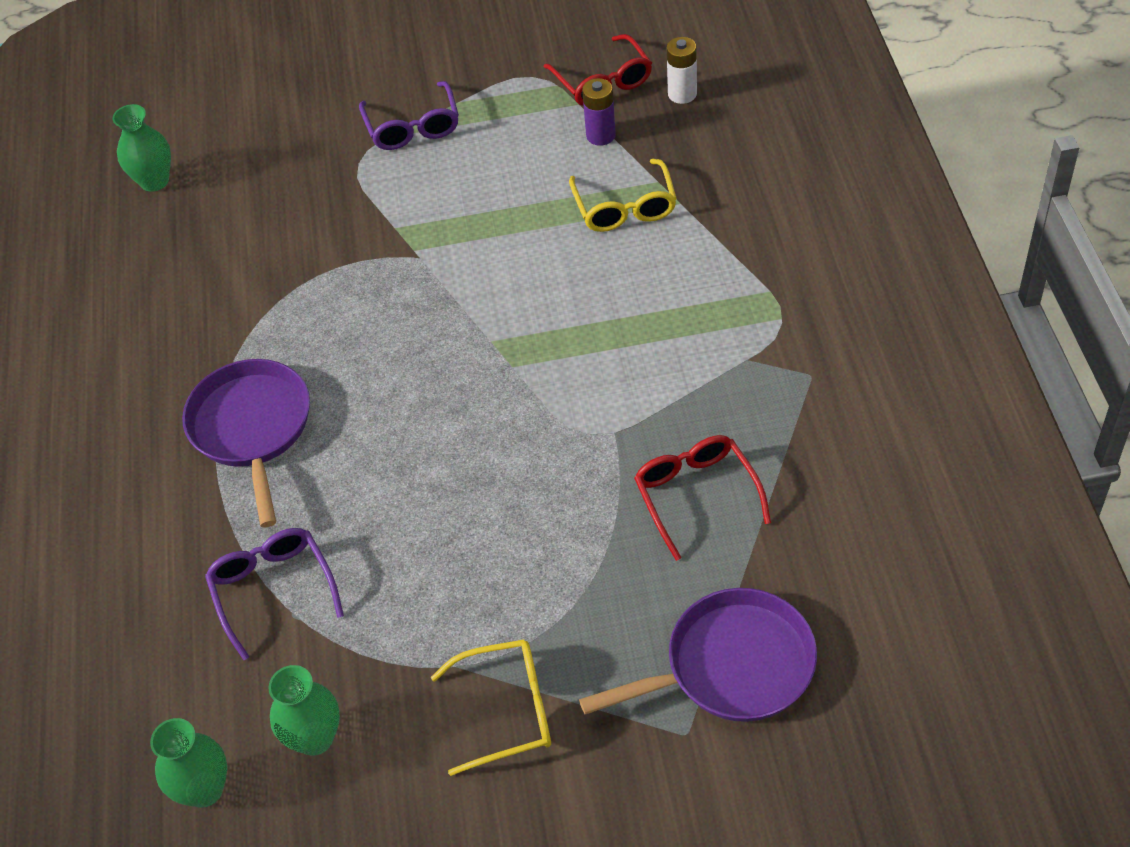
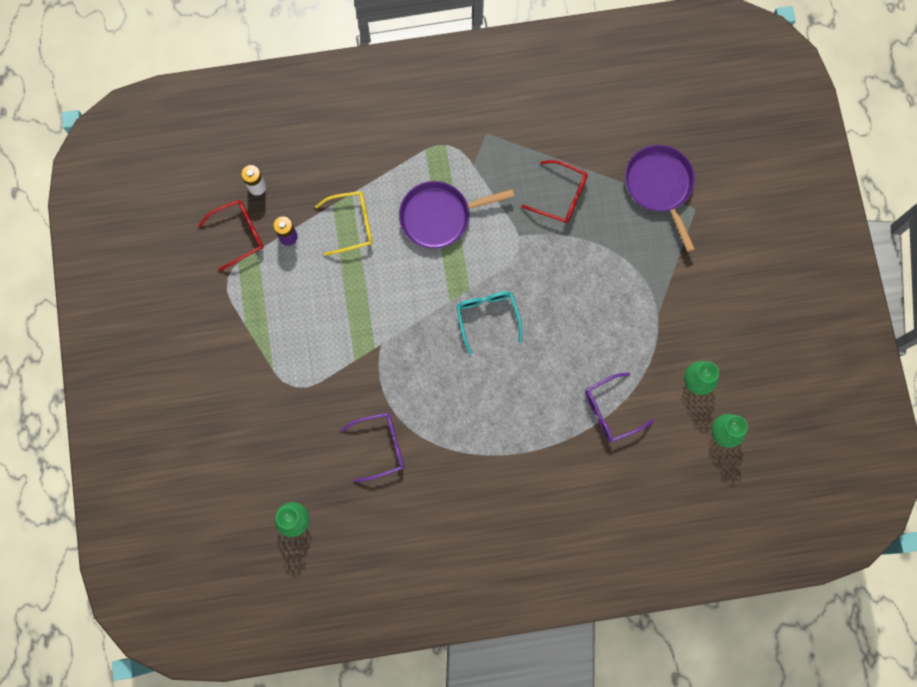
camera: 95 degrees left, 25 degrees up
purple pan [182,359,310,528] -> purple pan moved to [399,181,514,248]
purple glasses [359,81,459,150] -> purple glasses moved to [341,412,404,482]
yellow glasses [431,639,551,776] -> none
red glasses [634,435,771,561] -> red glasses turned 135 degrees counterclockwise [521,160,588,223]
none -> turquoise glasses [456,291,522,355]

